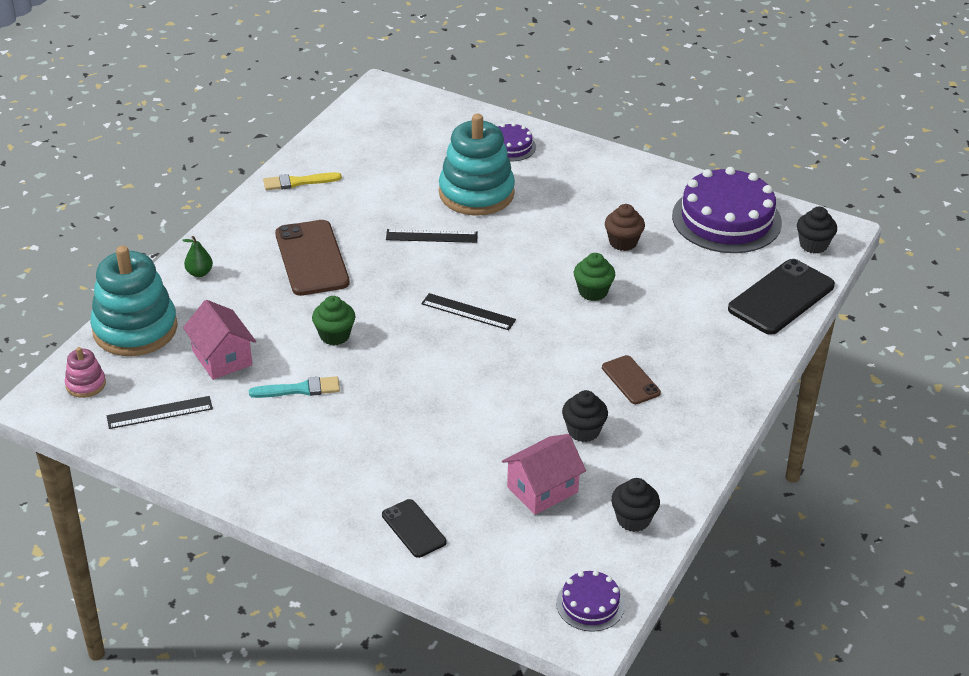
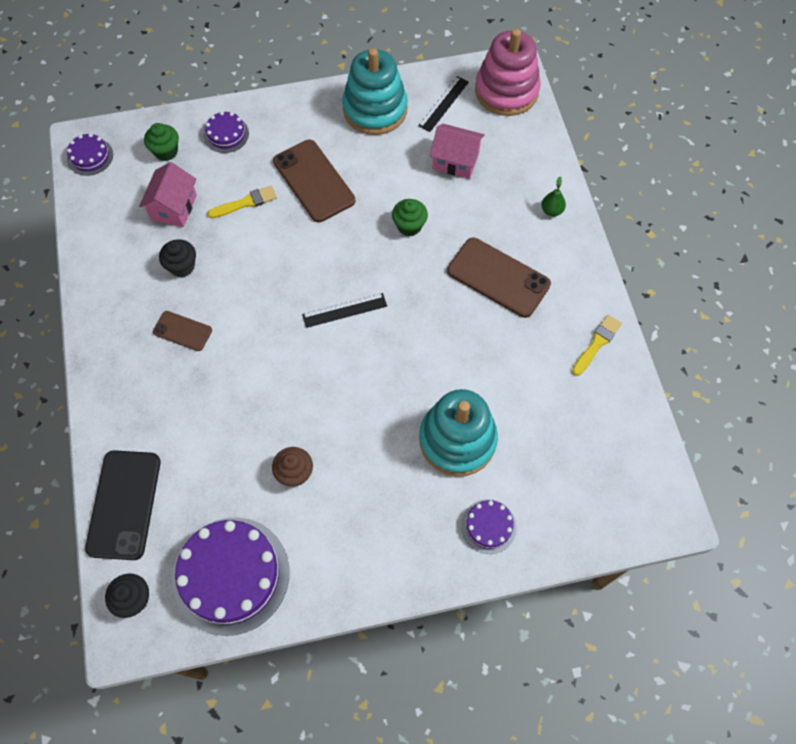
camera: 140 degrees right, 25 degrees up
pink stacking toy [65,347,106,398] -> pink stacking toy [475,29,540,116], size x2.20
turquoise stacking toy [90,246,178,356] -> turquoise stacking toy moved to [342,48,408,135]
turquoise brush [249,376,340,398] -> none
black phone [382,499,446,558] -> purple cake [204,111,249,153]
black ruler [386,229,478,243] -> none
green cupcake [574,253,615,301] -> green cupcake moved to [144,123,179,161]
black cupcake [611,478,660,532] -> none
none -> yellow brush [207,186,277,218]
none -> brown phone [273,140,355,222]

